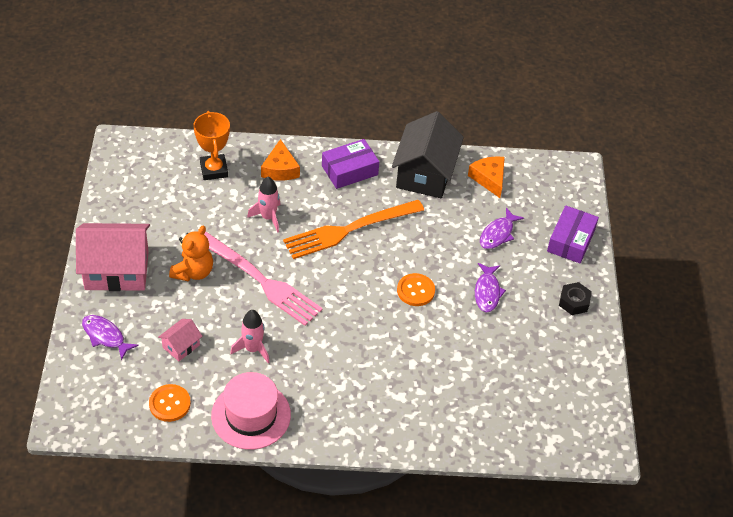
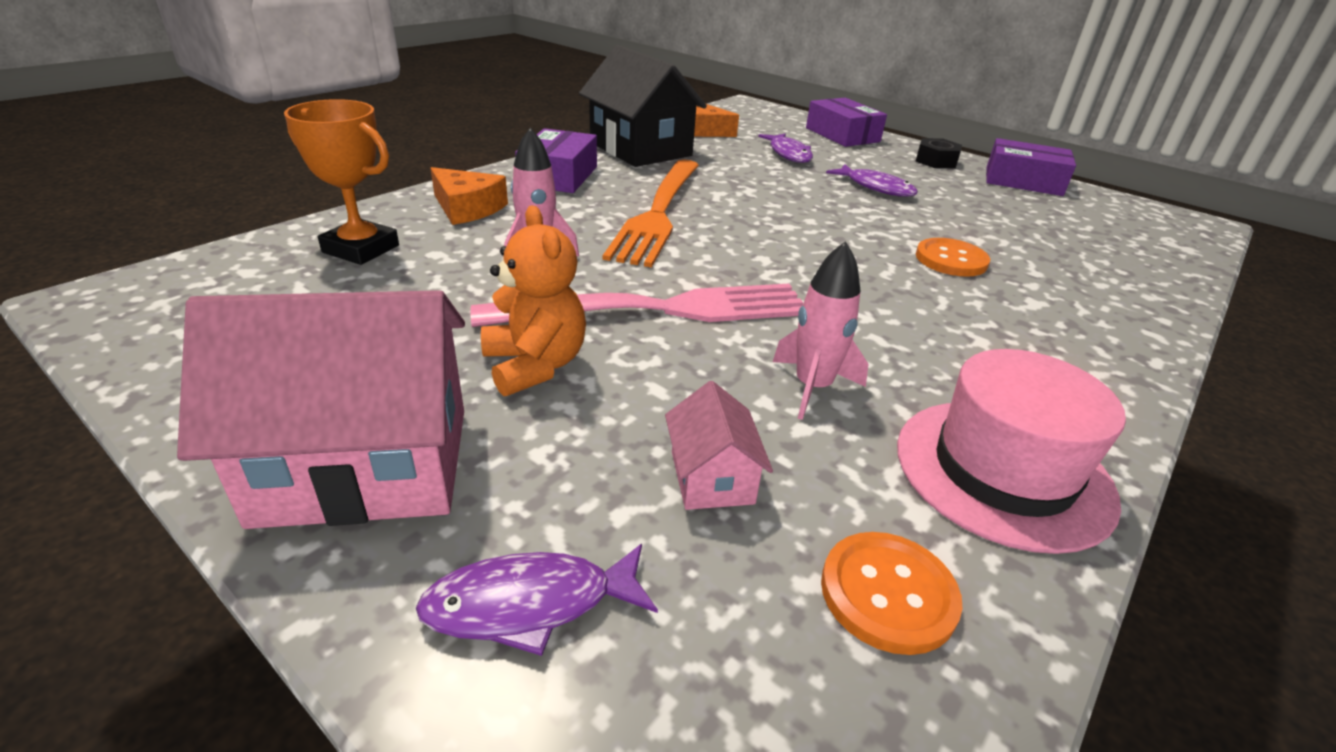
camera: 50 degrees left, 15 degrees down
pink house [76,223,150,291] -> pink house turned 45 degrees clockwise [177,290,465,529]
orange button [397,273,435,306] -> orange button moved to [916,238,990,277]
none -> purple box [986,138,1076,196]

